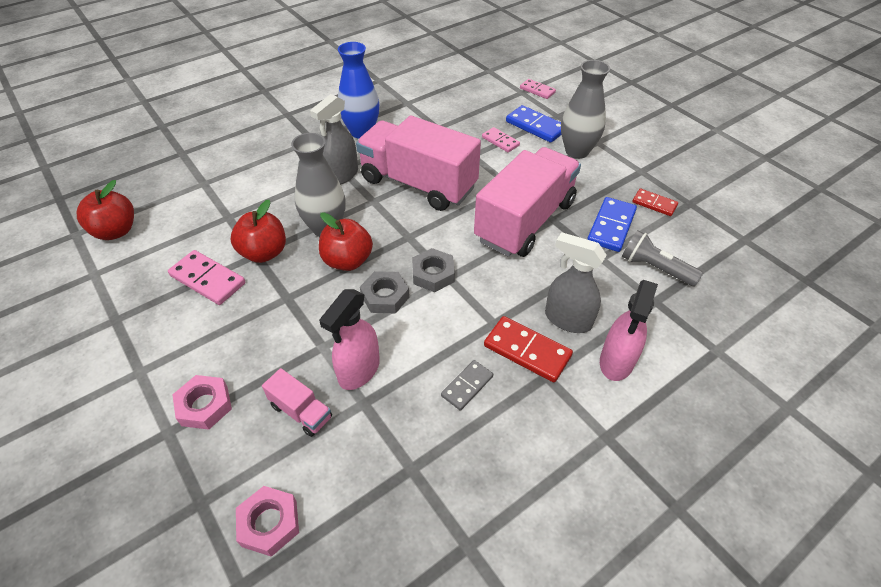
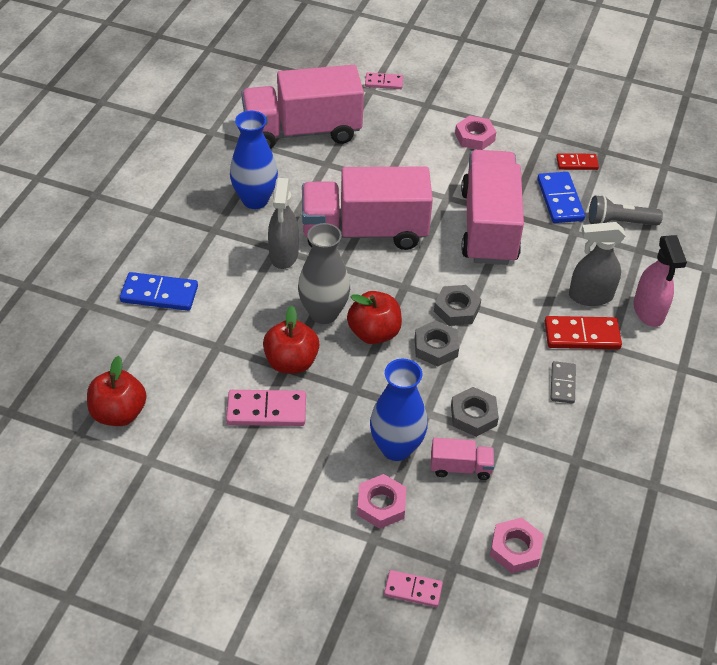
camera: 35 degrees left, 0 degrees up
pink spray bottle [319,289,380,390] -> grey nut [451,387,499,437]
pink domino [482,127,520,152] -> pink domino moved to [384,570,443,607]
blue domino [506,105,562,143] -> blue domino moved to [120,272,198,311]
grey vase [561,60,610,159] -> pink nut [455,115,496,150]
none -> pink truck [241,65,364,149]
none -> blue vase [370,359,428,461]

